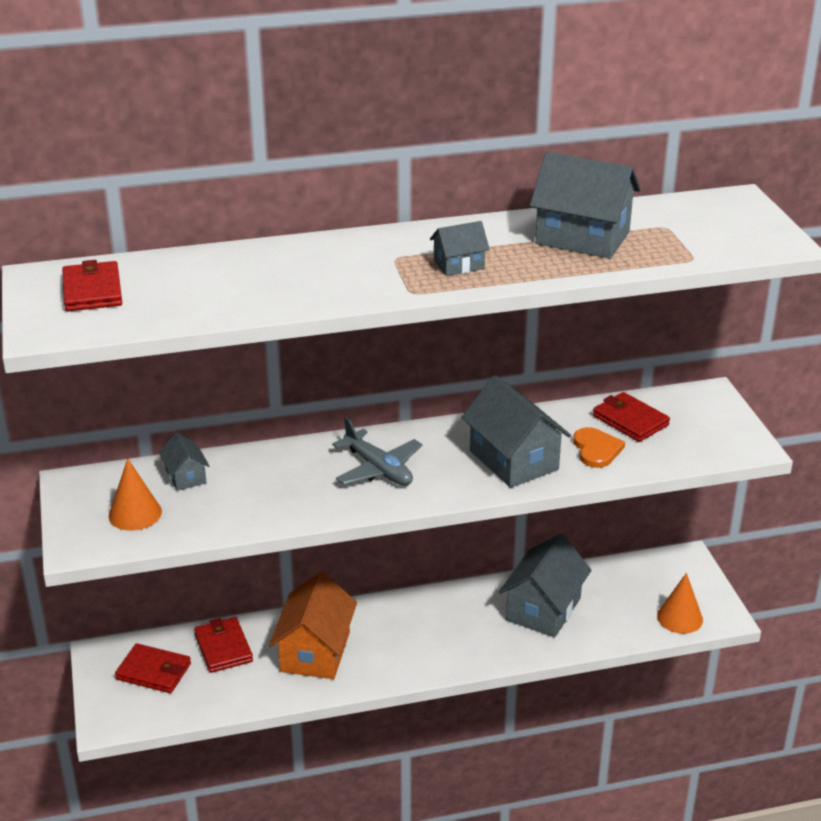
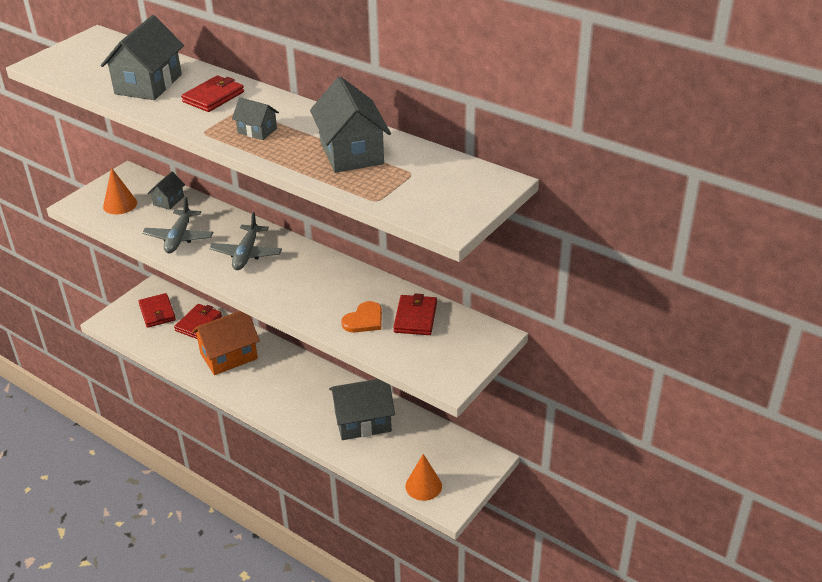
camera: 50 degrees right, 5 degrees up
red wallet [62,260,122,311] -> red wallet moved to [181,75,244,112]
grey house [461,375,571,488] -> grey house moved to [100,15,184,100]
none -> grey plane [142,197,213,253]

